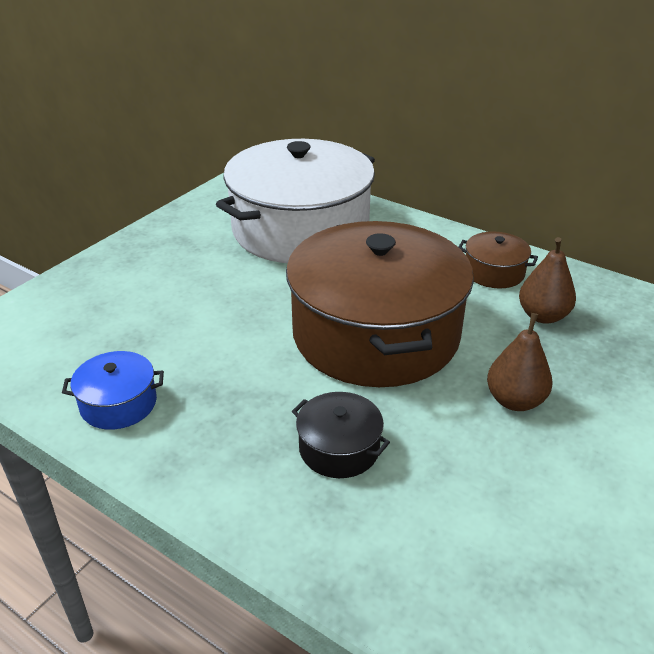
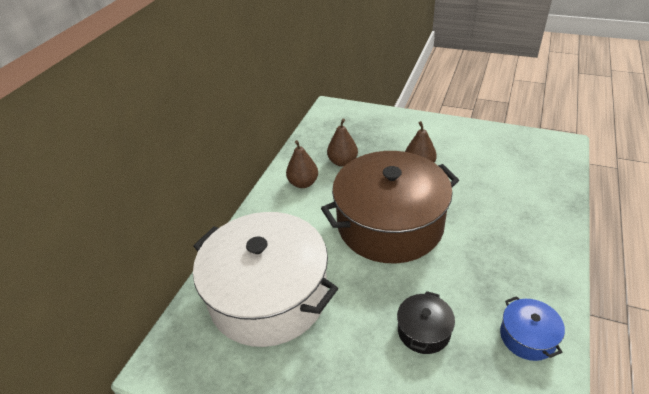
camera: 100 degrees left, 5 degrees up
black pot [292,392,390,478] -> black pot moved to [397,291,455,354]
brown pot [459,231,538,288] -> brown pear [286,140,318,188]

